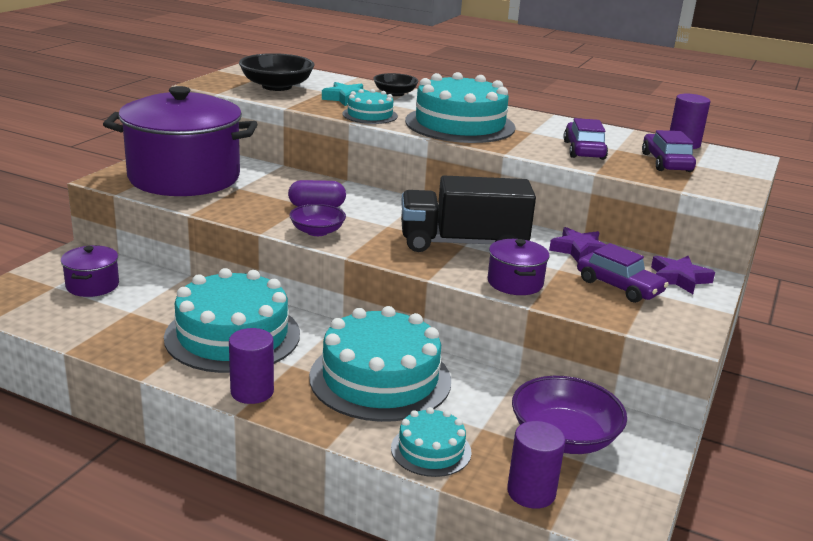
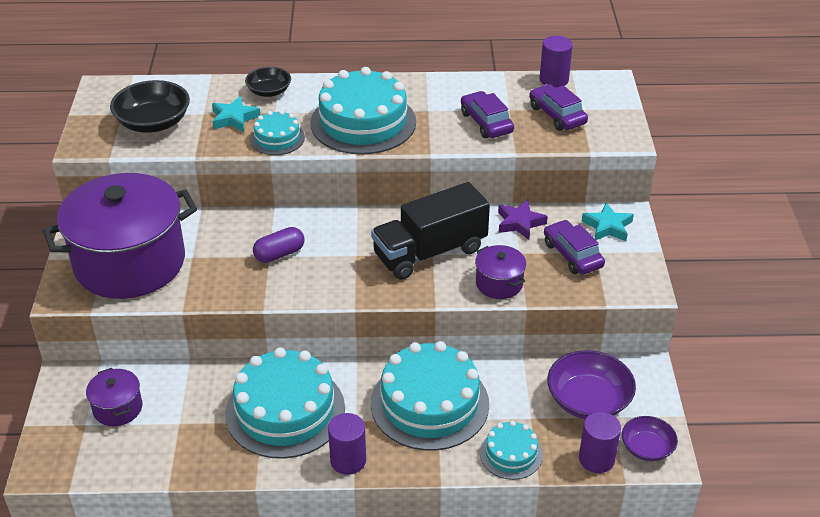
camera: 25 degrees left, 15 degrees up
purple bowl [289,204,346,236] -> purple bowl moved to [622,416,678,461]
purple car [577,243,669,303] -> purple car turned 135 degrees counterclockwise [544,220,605,275]
purple star [651,256,715,294] -> turquoise star [582,202,634,241]

